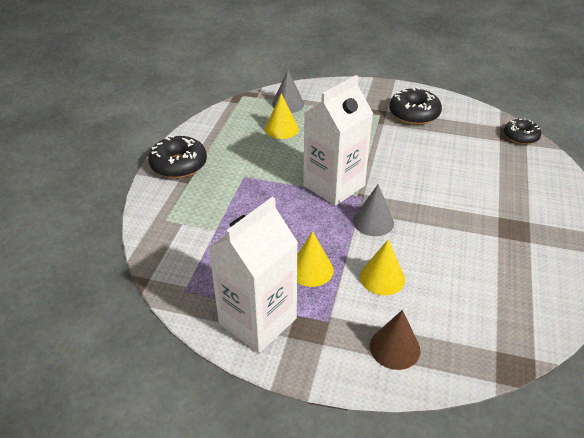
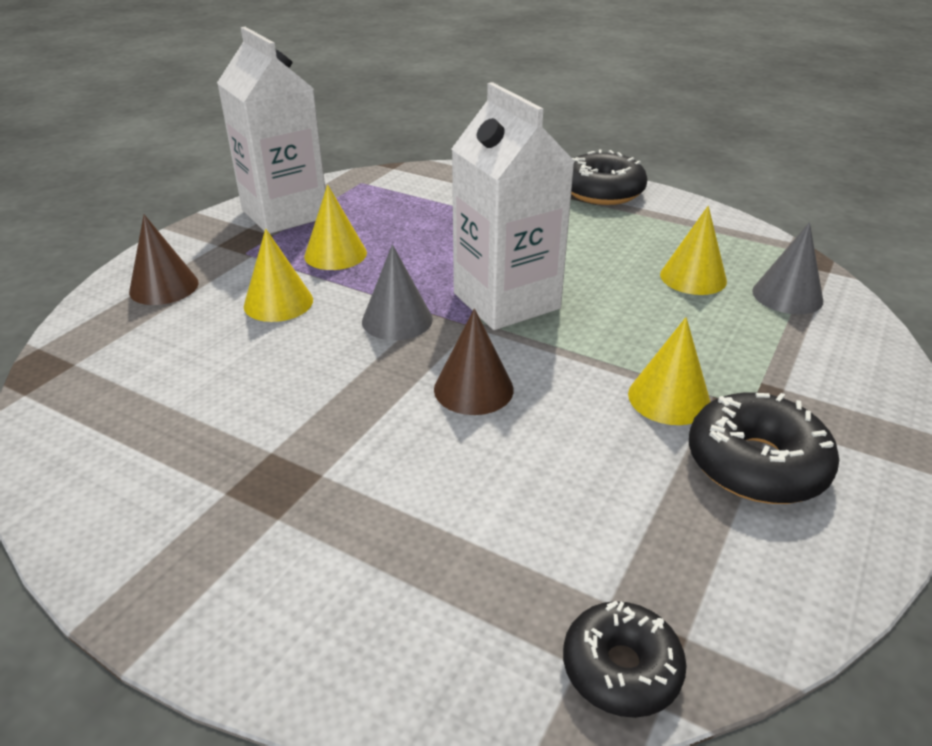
camera: 105 degrees right, 5 degrees down
none -> brown cone [434,308,514,415]
none -> yellow cone [628,317,710,425]

